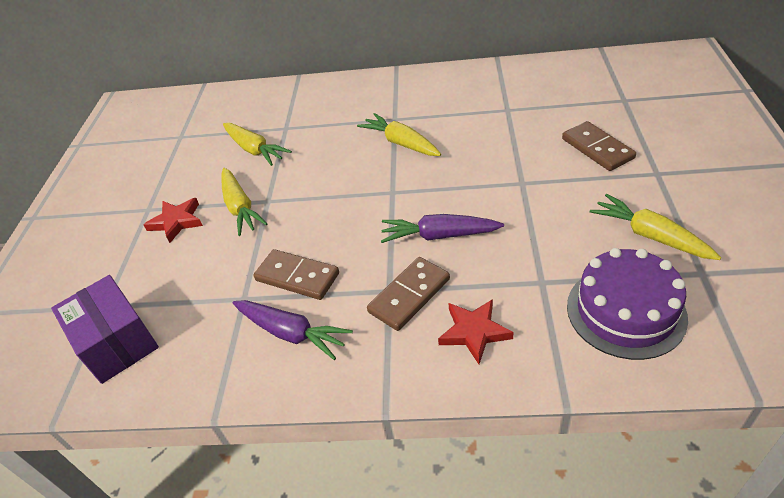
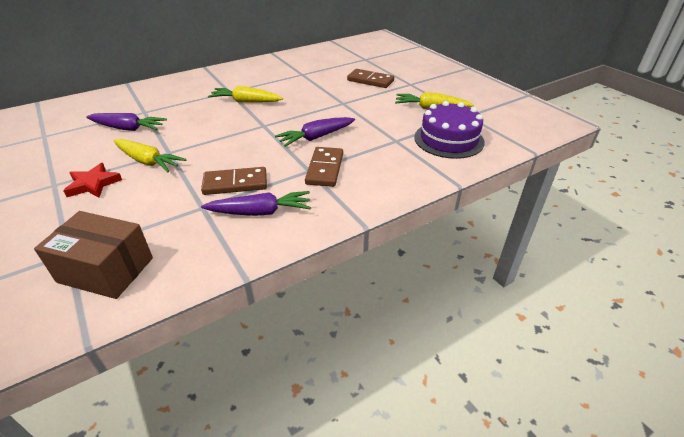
camera: 40 degrees left, 5 degrees down
purple box [51,275,159,384] -> brown box [34,211,153,299]
yellow carrot [223,123,292,166] -> purple carrot [86,113,167,131]
red star [438,299,514,364] -> none

